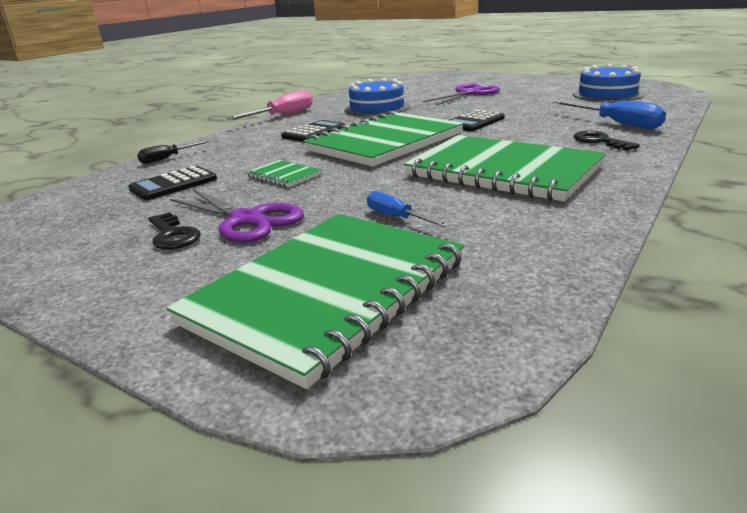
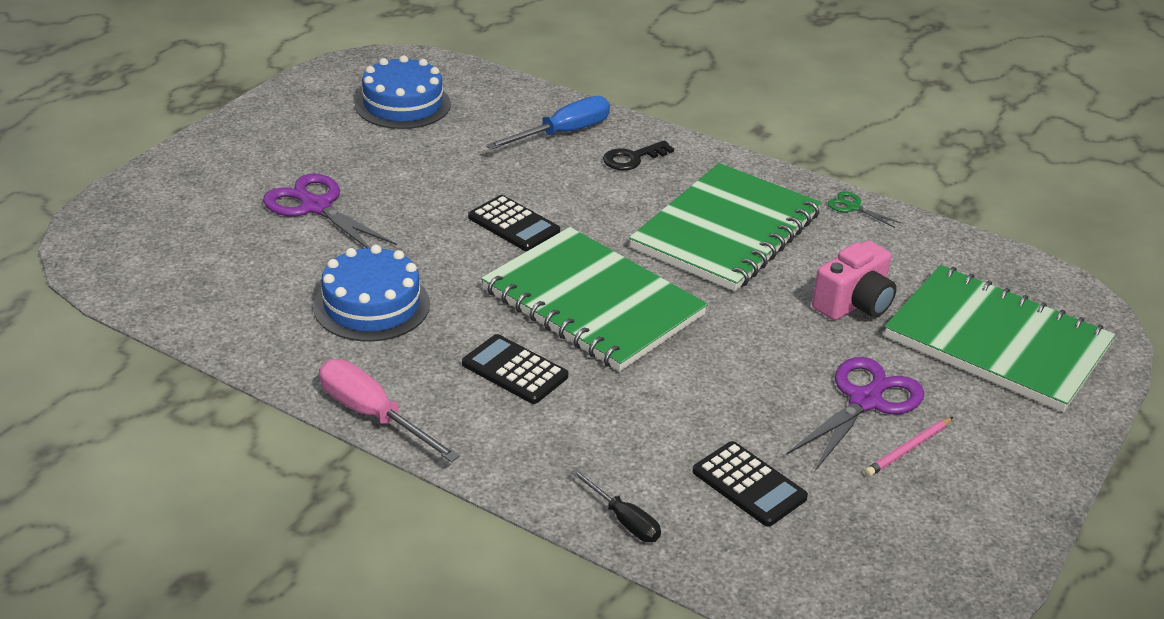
camera: 95 degrees left, 10 degrees up
black key [148,212,201,250] -> pink pencil [865,417,953,477]
green notebook [246,160,322,187] -> none
blue screwdriver [367,191,450,227] -> pink camera [812,240,897,320]
none -> green scissors [828,191,901,228]

